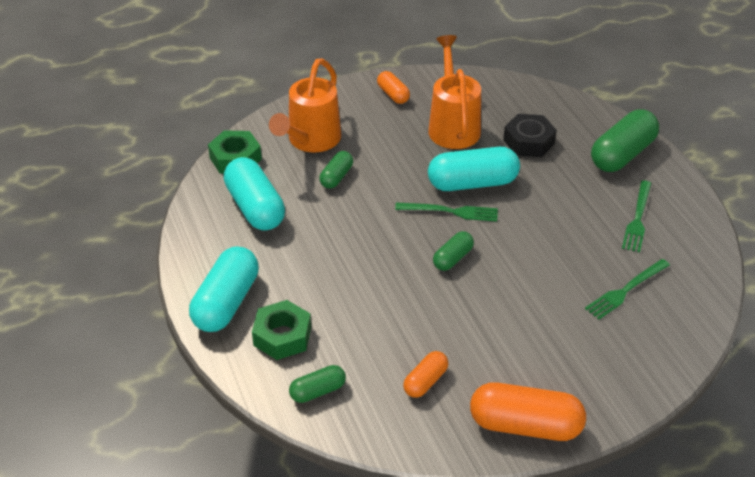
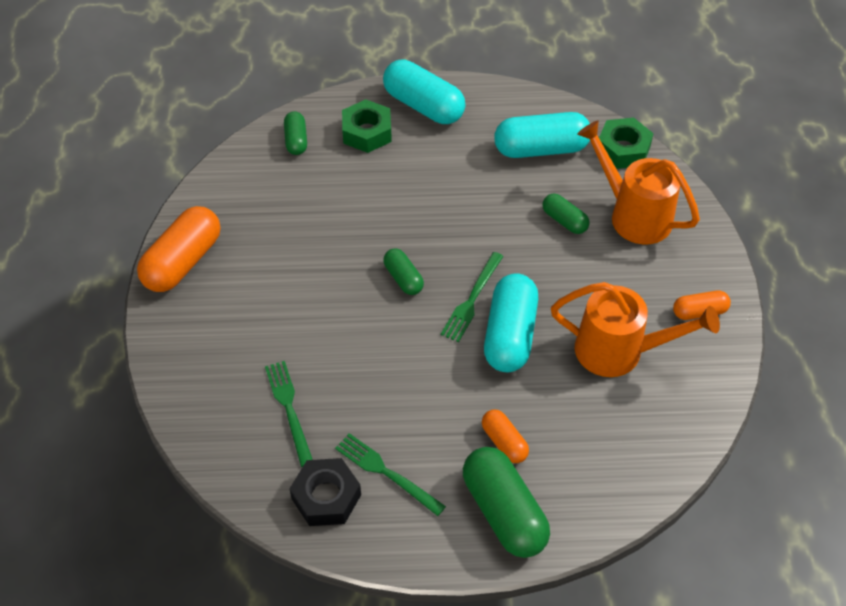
camera: 110 degrees right, 10 degrees up
orange capsule [403,351,449,398] -> orange capsule moved to [482,410,529,463]
black nut [503,114,557,157] -> black nut moved to [289,458,361,526]

